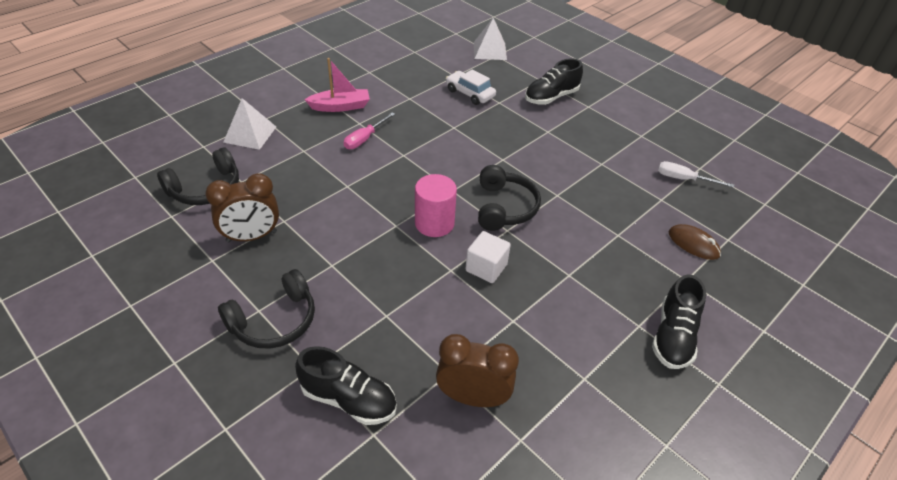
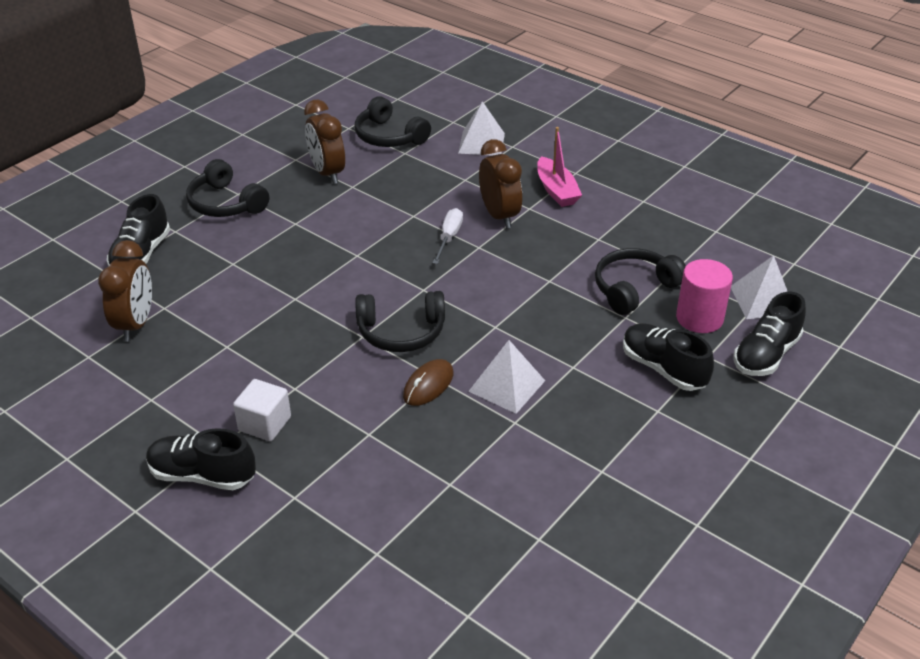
camera: 85 degrees right, 5 degrees down
pink screwdriver [344,112,395,149] -> brown clock [479,139,522,228]
pink cylinder [415,174,457,237] -> pink cylinder moved to [676,259,733,333]
white car [446,70,496,105] -> black headphones [595,248,686,315]
white cube [465,231,511,283] -> white cube moved to [233,379,291,441]
white screwdriver [658,161,734,188] -> white screwdriver moved to [433,208,463,264]
brown mouse [669,224,721,260] -> brown mouse moved to [403,359,453,406]
none -> white pyramid [468,340,545,414]
none -> black shoe [734,292,806,376]

